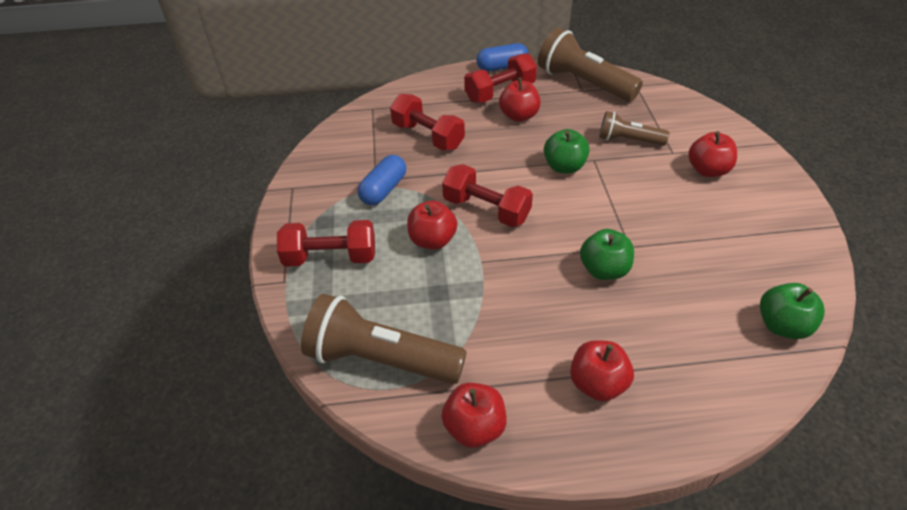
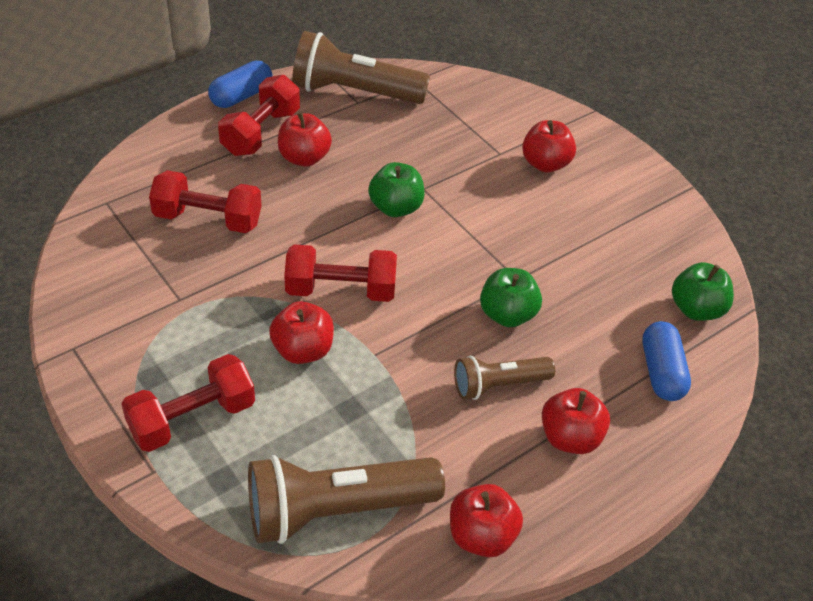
camera: 35 degrees left, 0 degrees up
blue capsule [357,155,406,205] -> blue capsule moved to [643,321,691,401]
brown flashlight [599,111,669,146] -> brown flashlight moved to [454,356,555,400]

